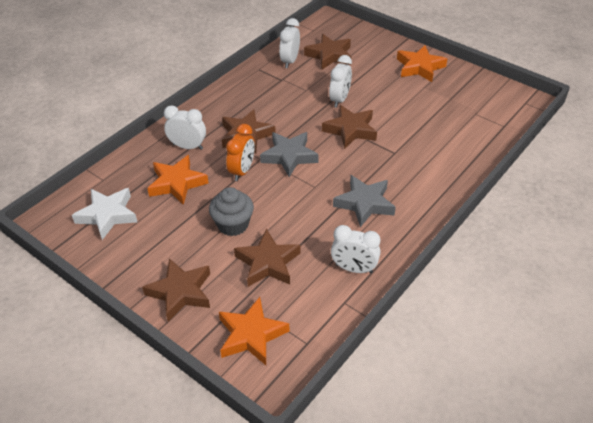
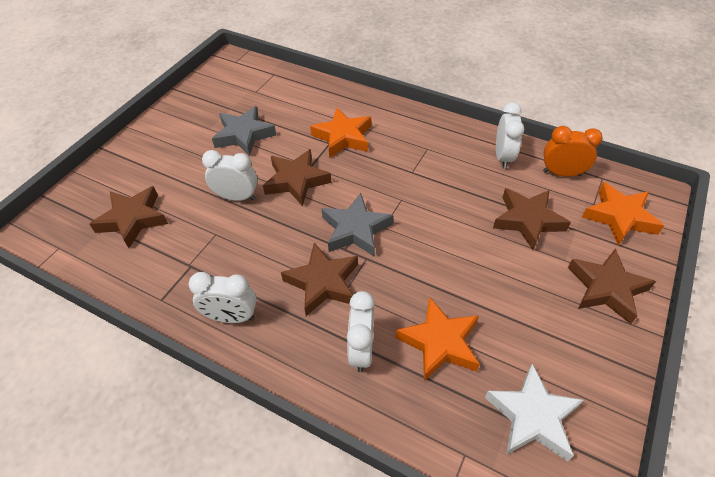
camera: 100 degrees left, 5 degrees up
grey cupcake [209,187,254,236] -> none
orange clock [226,124,255,181] -> orange clock moved to [543,126,603,177]
white clock [279,18,300,68] -> white clock moved to [189,272,257,323]
grey star [333,175,396,227] -> grey star moved to [212,106,276,156]
orange star [397,45,447,82] -> orange star moved to [310,108,371,158]

